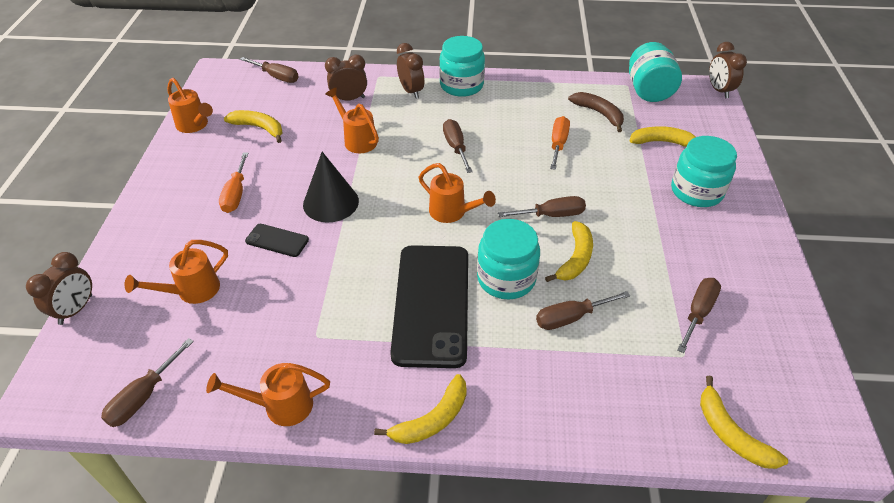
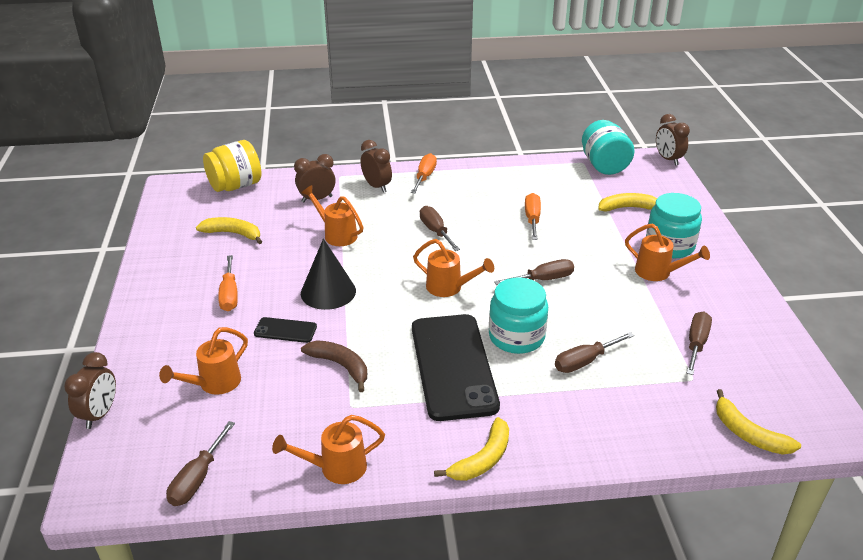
camera: 10 degrees left, 10 degrees down
orange watering can [167,78,213,133] -> orange watering can moved to [625,224,710,281]
brown screwdriver [240,57,299,83] -> yellow jar [203,140,262,192]
turquoise jar [439,36,485,97] -> orange screwdriver [411,153,437,194]
yellow banana [545,221,593,282] -> none
brown banana [568,92,624,132] -> brown banana moved to [301,340,367,392]

